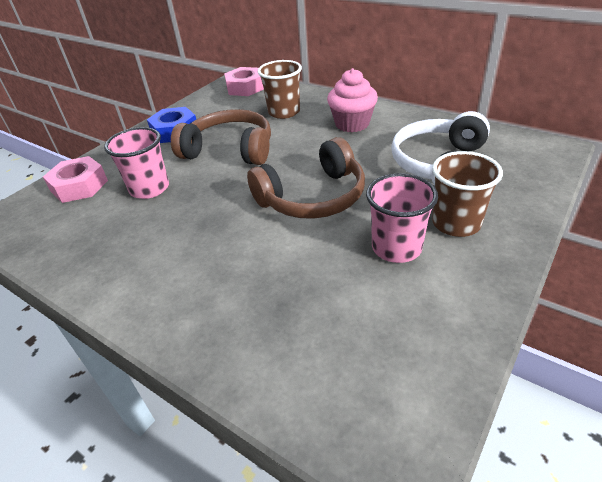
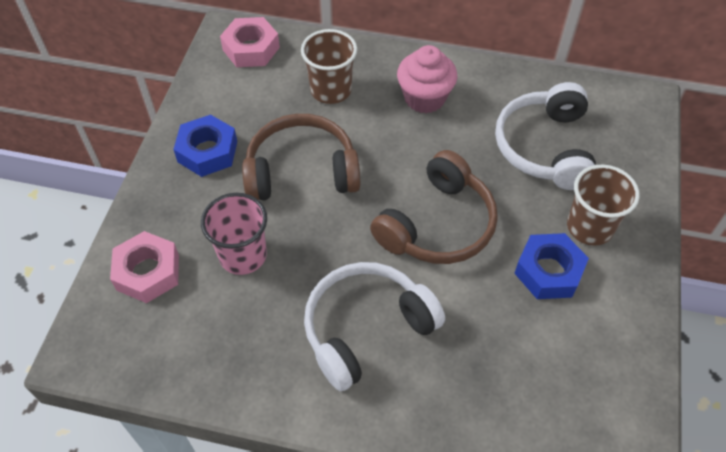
camera: 25 degrees left, 15 degrees up
pink cup [366,173,438,263] -> blue nut [514,233,589,299]
none -> white headphones [304,262,445,391]

